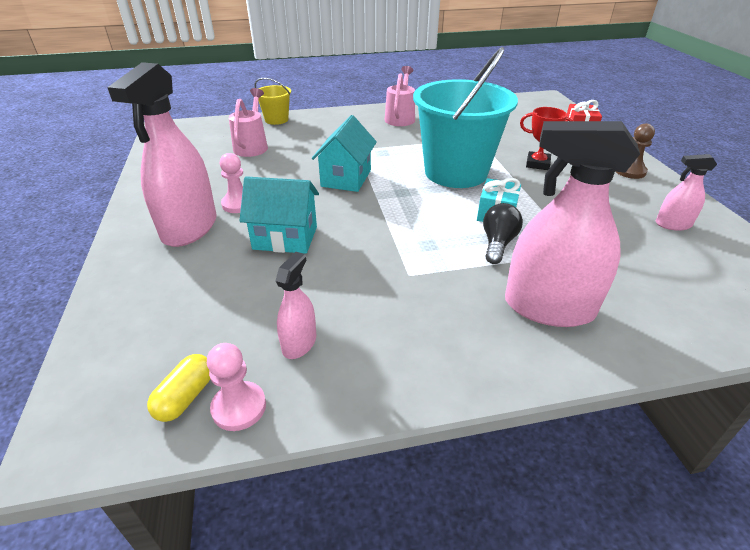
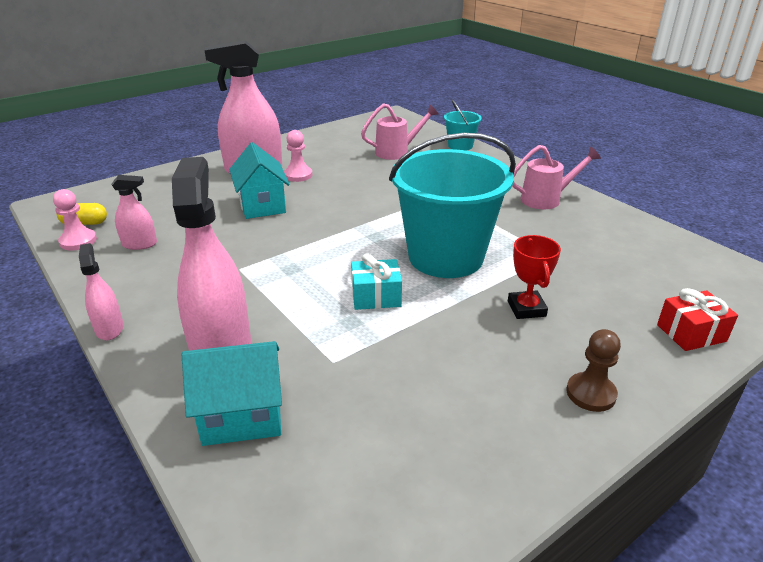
camera: 65 degrees right, 5 degrees down
yellow bucket [255,78,291,125] -> turquoise bucket [444,100,482,151]
turquoise house [312,115,377,192] -> turquoise house moved to [182,341,282,446]
black light bulb [483,203,523,264] -> none
pink spray bottle [656,154,717,231] -> pink spray bottle moved to [79,243,124,340]

